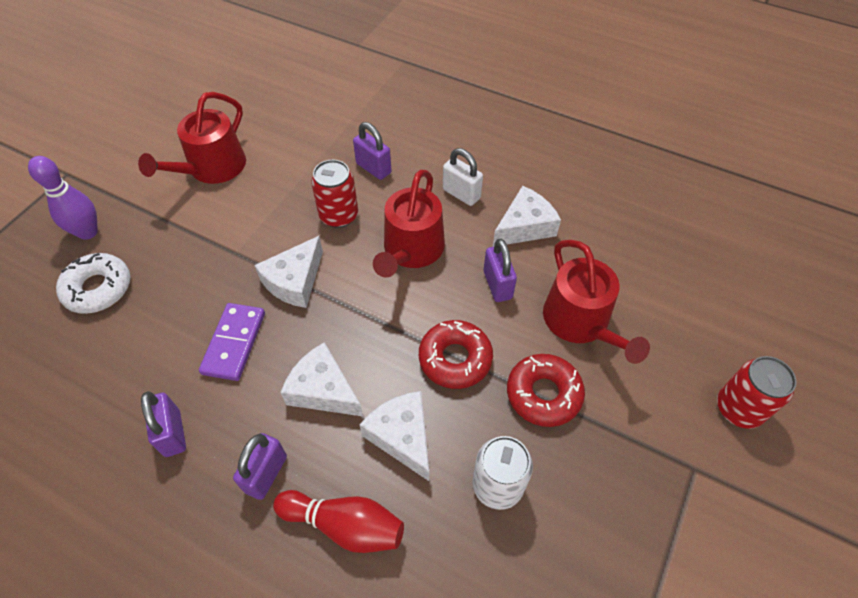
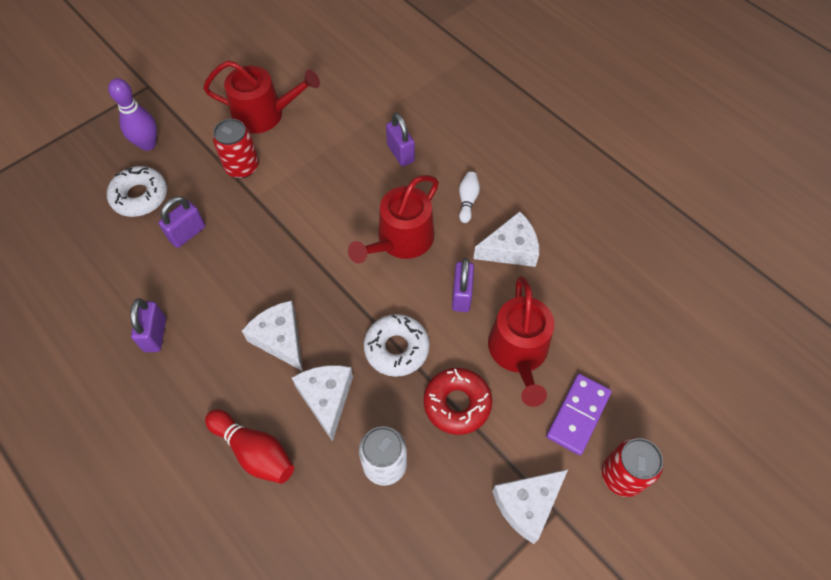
camera: 20 degrees right, 5 degrees up
red watering can [138,92,246,184] -> red watering can turned 135 degrees counterclockwise [203,60,320,134]
purple domino [199,303,265,381] -> purple domino moved to [546,374,612,455]
purple padlock [233,433,287,500] -> purple padlock moved to [159,196,205,248]
white cheese [254,236,323,308] -> white cheese moved to [492,470,568,544]
red can [311,160,358,228] -> red can moved to [213,119,259,178]
red donut [419,320,493,389] -> white donut [364,314,430,377]
white padlock [443,148,483,206] -> white bowling pin [459,172,480,223]

